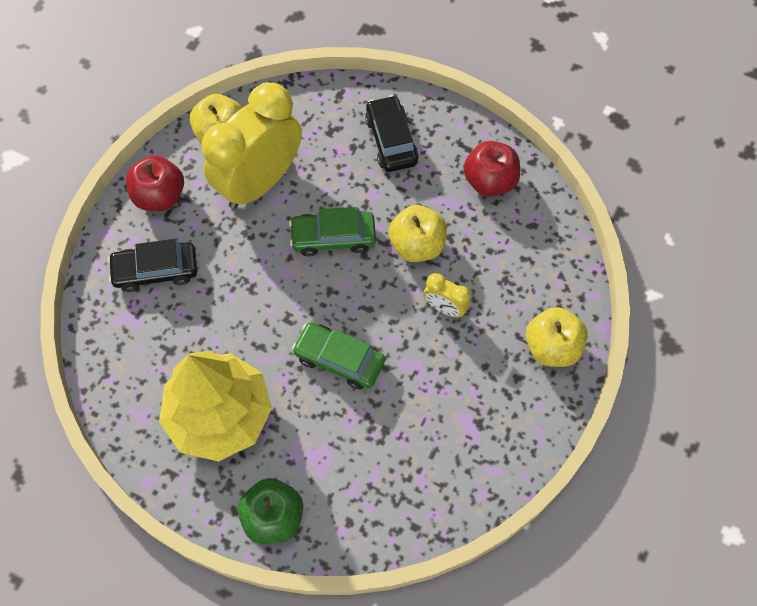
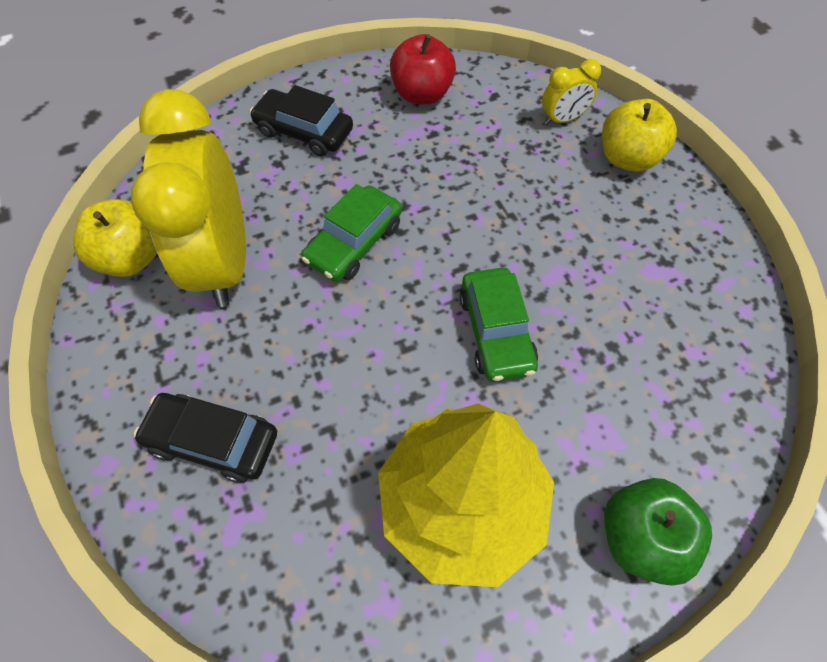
camera: 50 degrees left, 5 degrees down
black car [108,239,197,292] -> black car turned 75 degrees clockwise [134,393,277,483]
red apple [126,155,184,211] -> none
green car [292,322,385,390] -> green car turned 75 degrees counterclockwise [459,268,538,382]
yellow apple [389,205,447,262] -> none
yellow clock [423,273,470,317] -> yellow clock moved to [542,59,601,125]

